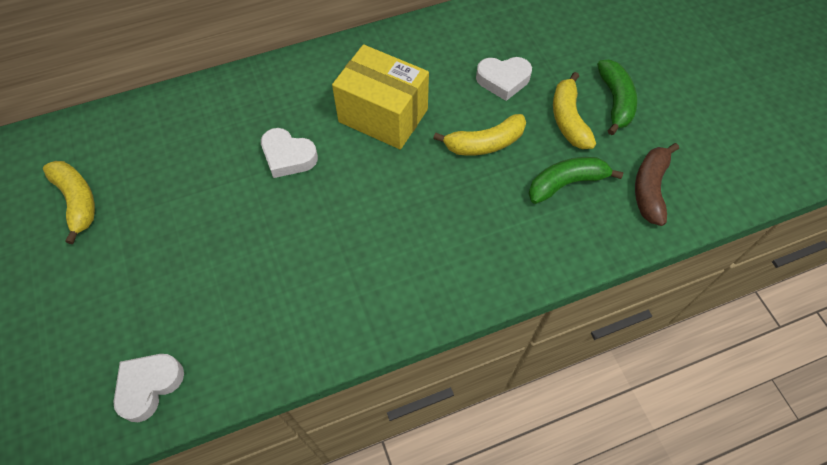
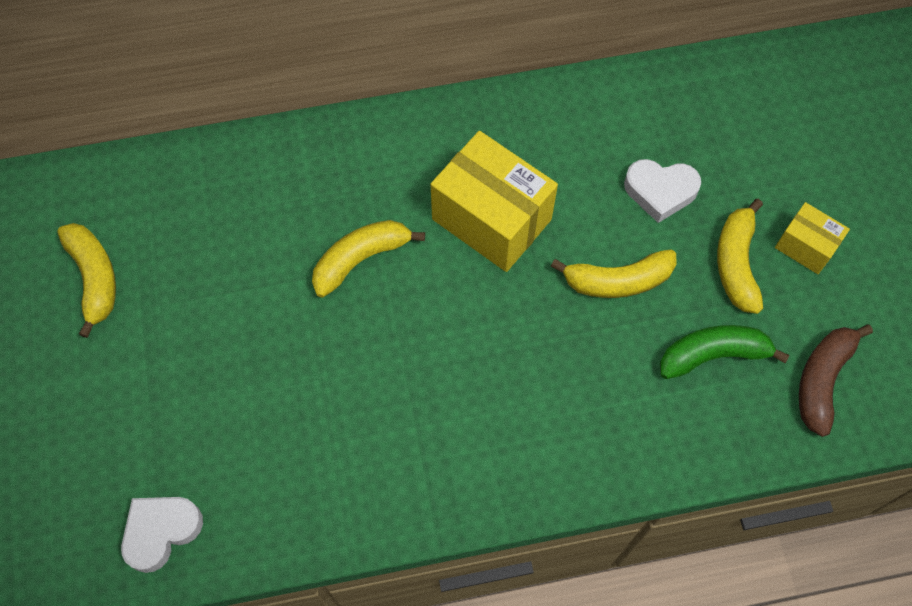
camera: 10 degrees right, 5 degrees up
white heart [261,128,318,178] -> yellow banana [312,220,425,297]
green banana [597,60,637,135] -> yellow box [775,202,850,274]

